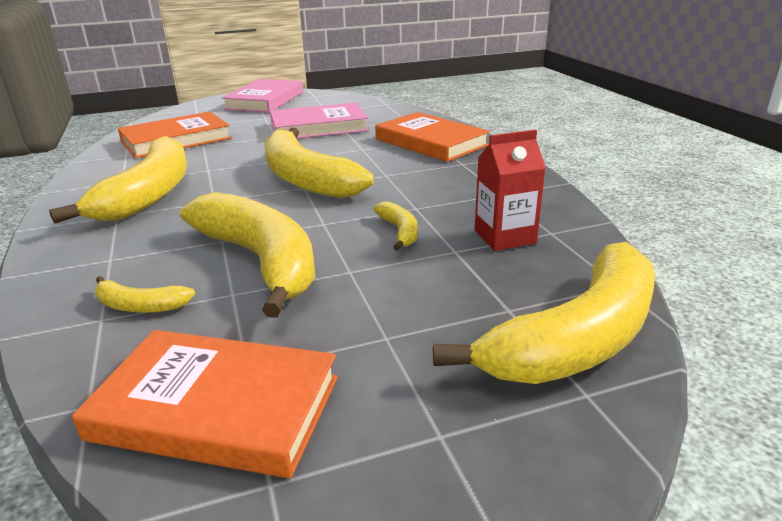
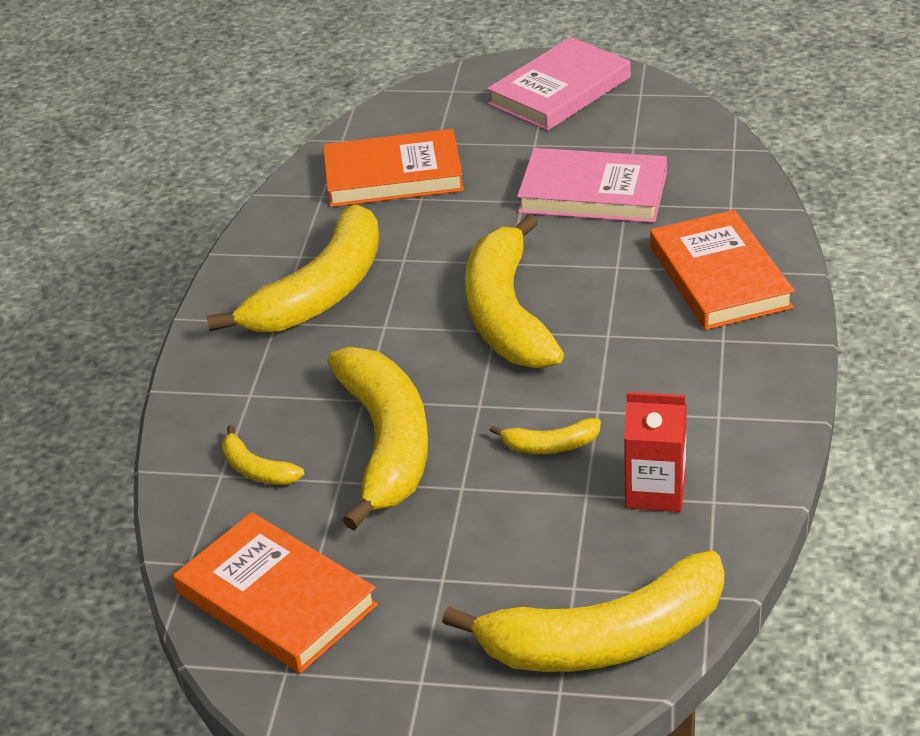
camera: 30 degrees right, 10 degrees up
yellow banana [373,201,418,251] -> yellow banana turned 75 degrees clockwise [490,418,601,454]

